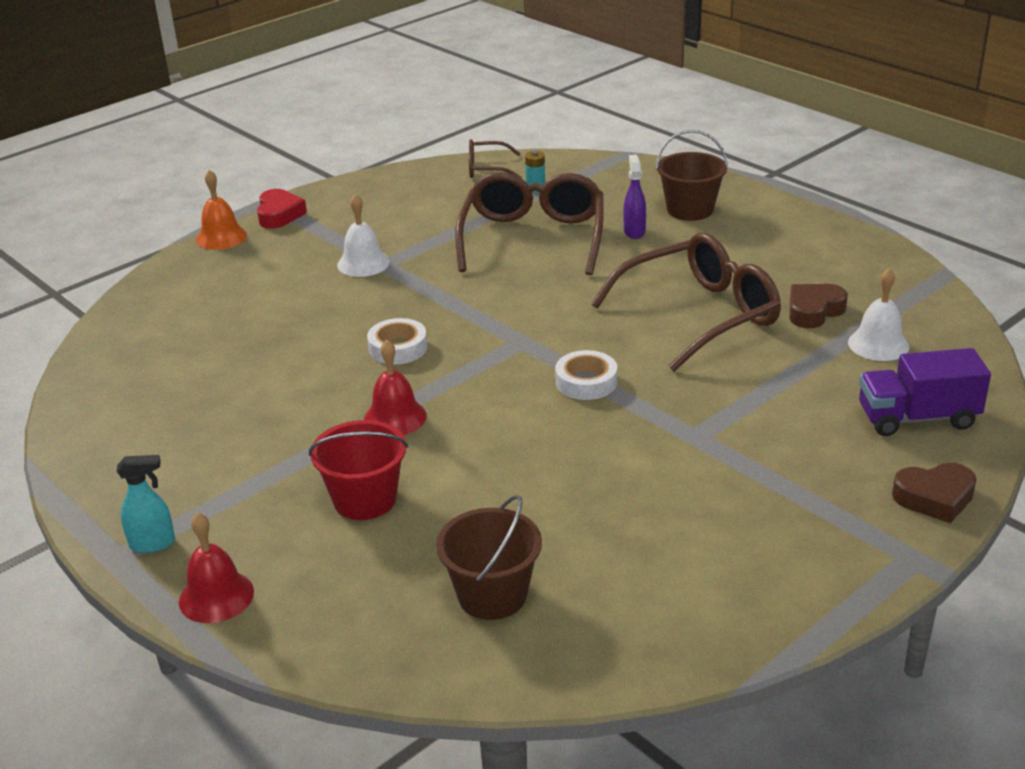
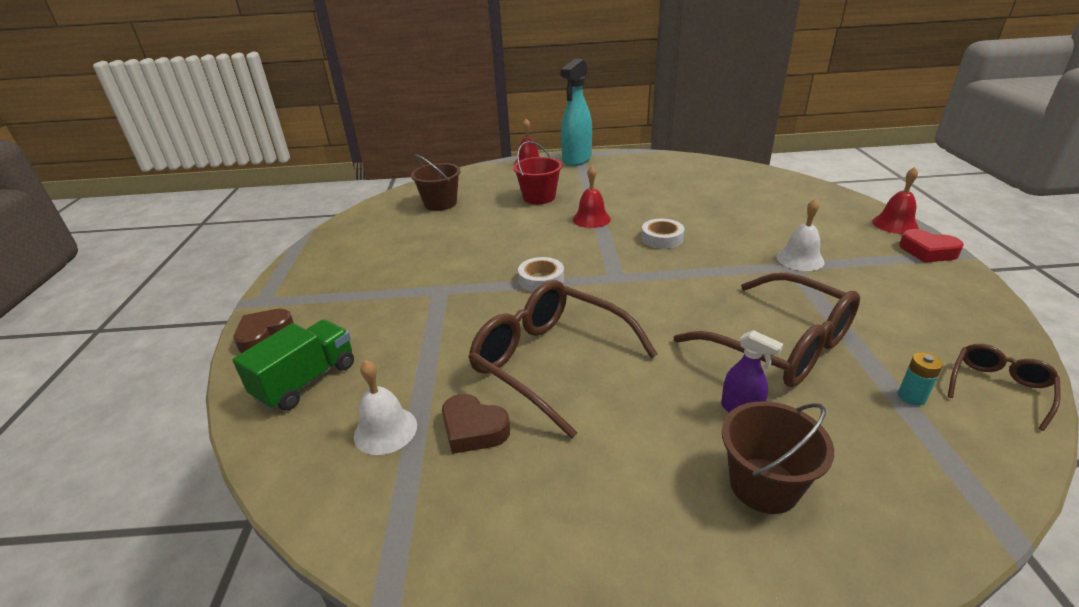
camera: 130 degrees right, 0 degrees up
turquoise spray bottle [117,455,175,553] -> turquoise spray bottle [560,59,592,166], size x2.01
orange bell [196,170,247,250] -> red bell [872,167,919,234]
brown glasses [591,233,781,371] -> brown glasses turned 120 degrees clockwise [468,280,658,439]
brown heart [789,284,848,328] -> brown heart turned 120 degrees clockwise [442,394,510,454]
purple truck [859,348,991,436] -> green truck [232,320,354,411]

